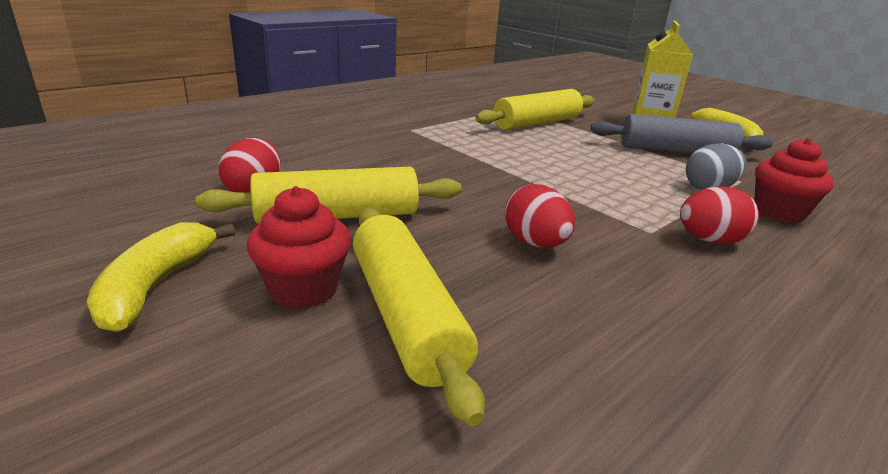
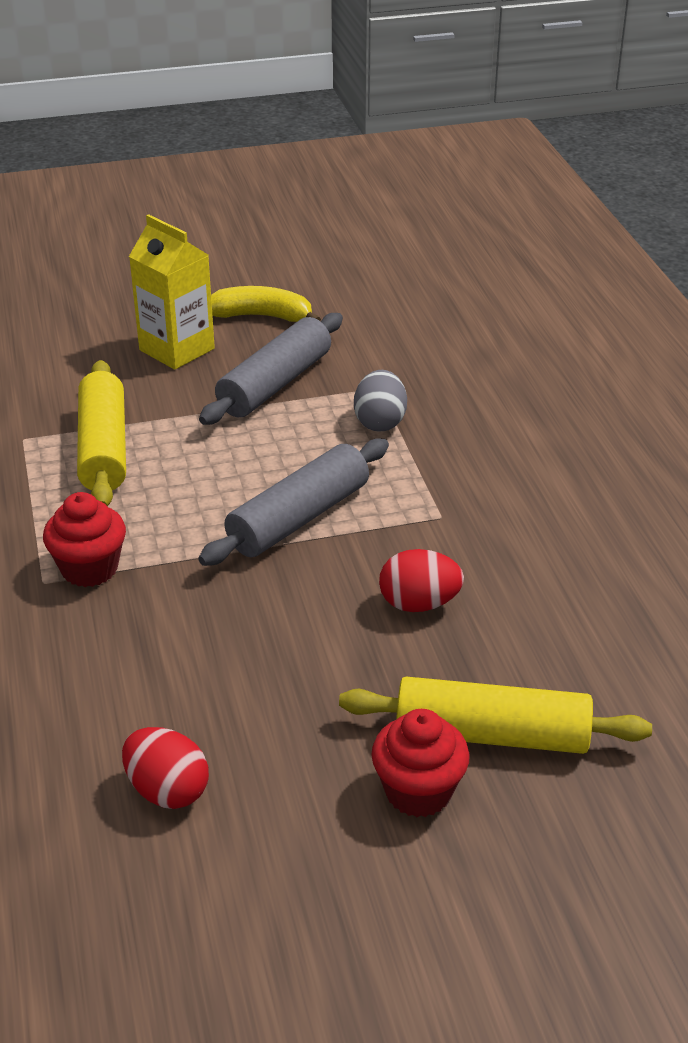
camera: 60 degrees left, 10 degrees up
yellow banana [87,222,235,332] -> none
yellow rolling pin [196,167,462,224] -> none
red egg [680,186,759,244] -> none
red cupcake [754,138,834,223] -> red cupcake moved to [43,492,126,587]
none -> grey rolling pin [198,438,389,566]

